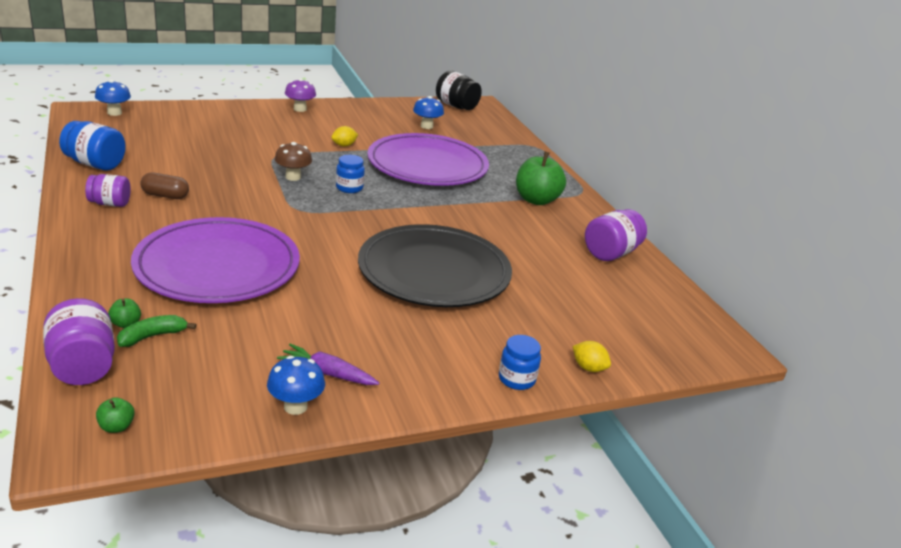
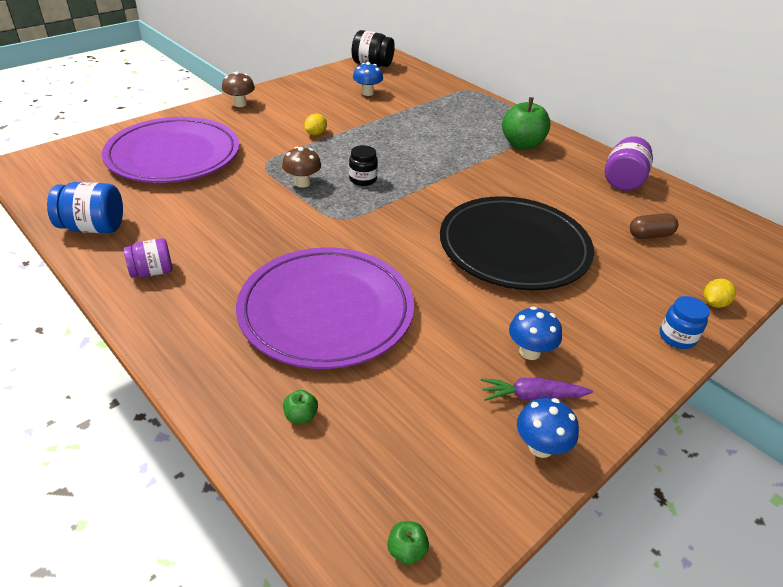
camera: 20 degrees left, 10 degrees up
purple jar [43,298,115,385] -> none
blue mushroom [95,80,131,116] -> blue mushroom moved to [509,306,562,360]
green banana [117,315,197,347] -> none
brown capsule [141,172,189,199] -> brown capsule moved to [630,213,678,239]
purple mushroom [285,78,316,112] -> brown mushroom [222,72,255,107]
blue jar [336,155,365,193] -> black jar [349,145,378,186]
purple plate [367,133,489,186] -> purple plate moved to [102,117,239,183]
yellow lemon [572,341,611,372] -> yellow lemon turned 60 degrees counterclockwise [703,279,736,308]

